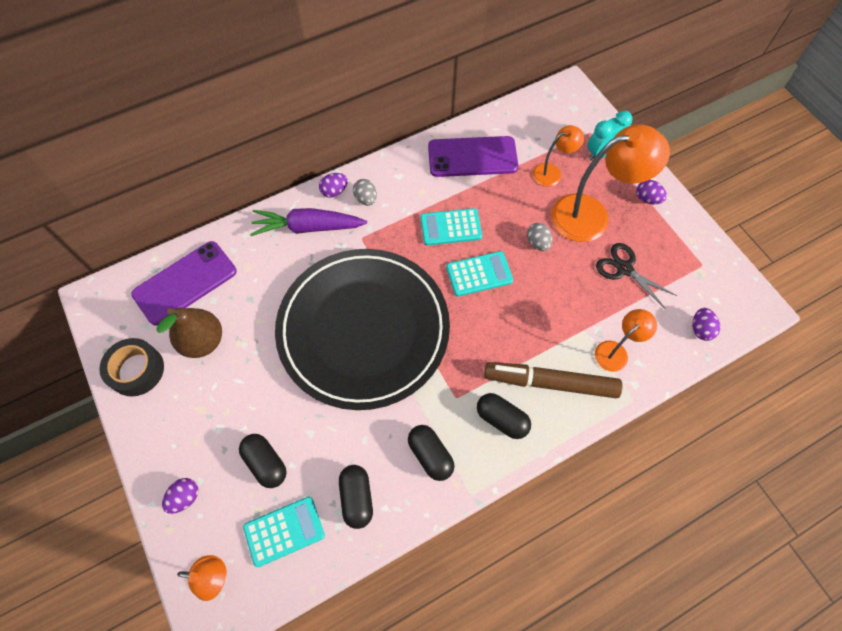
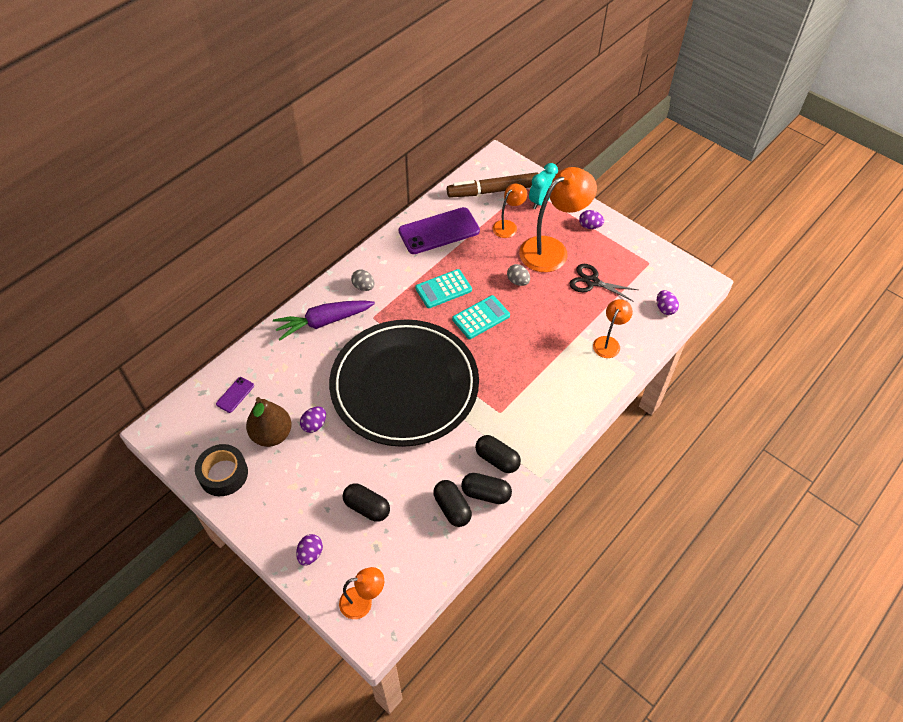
camera: 20 degrees left, 10 degrees down
purple phone [131,241,237,326] -> purple phone [216,377,254,413], size x0.45
turquoise calculator [243,497,325,567] -> none
purple egg [319,173,348,198] -> purple egg moved to [300,406,326,433]
black capsule [477,393,531,439] -> black capsule moved to [461,473,512,504]
brown marker [484,362,623,398] -> brown marker moved to [447,172,539,198]

